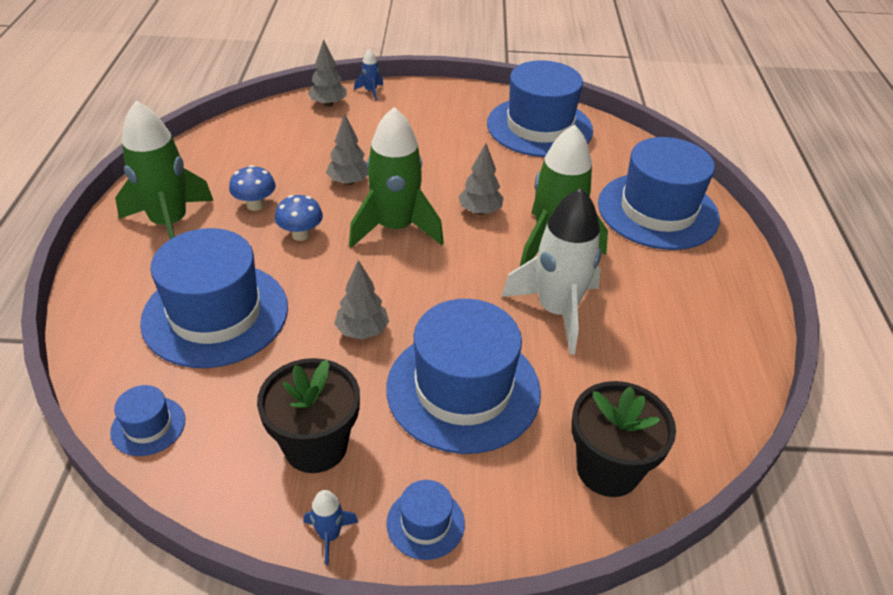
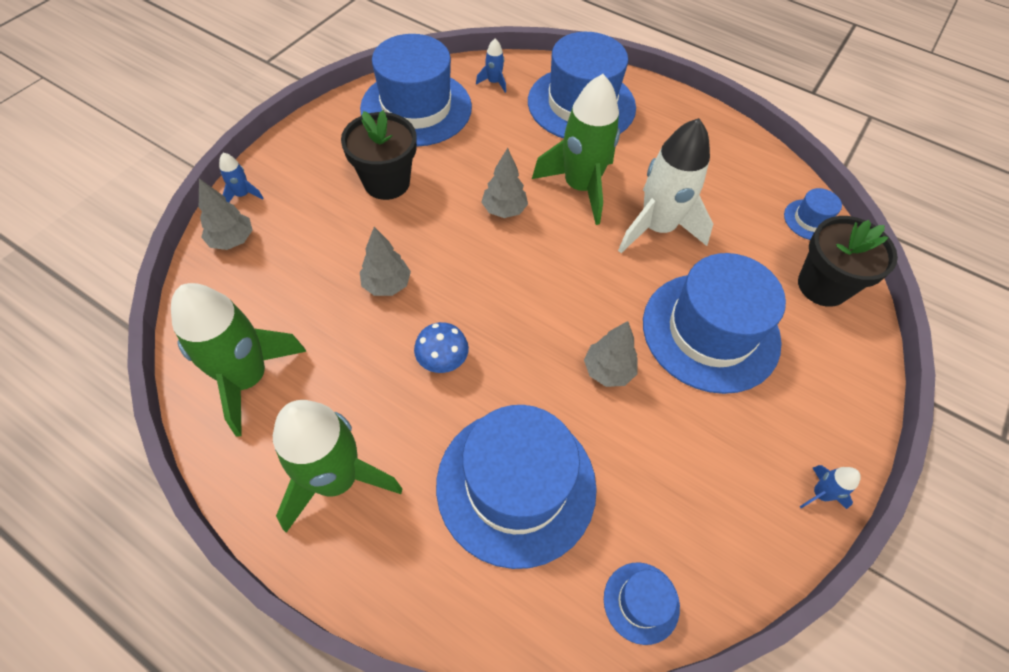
camera: 60 degrees left, 15 degrees up
blue mushroom [229,165,276,211] -> none
black flower pot [257,358,360,473] -> black flower pot moved to [341,110,417,200]
green rocket [349,107,444,248] -> green rocket moved to [171,283,307,437]
blue hat [386,480,465,560] -> blue hat moved to [784,188,842,240]
none -> blue rocket [476,39,506,93]

